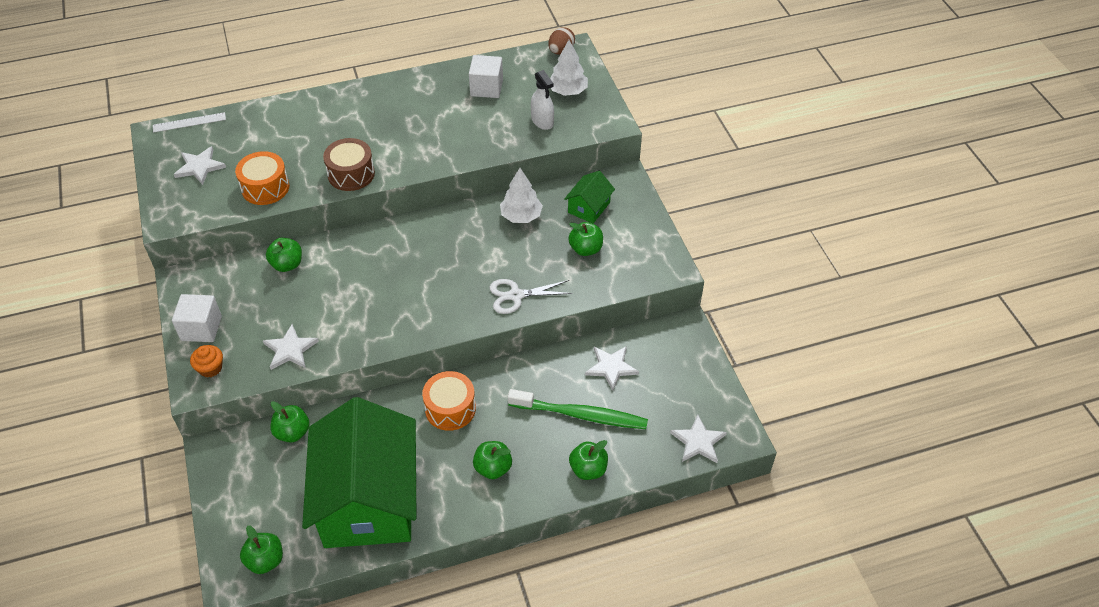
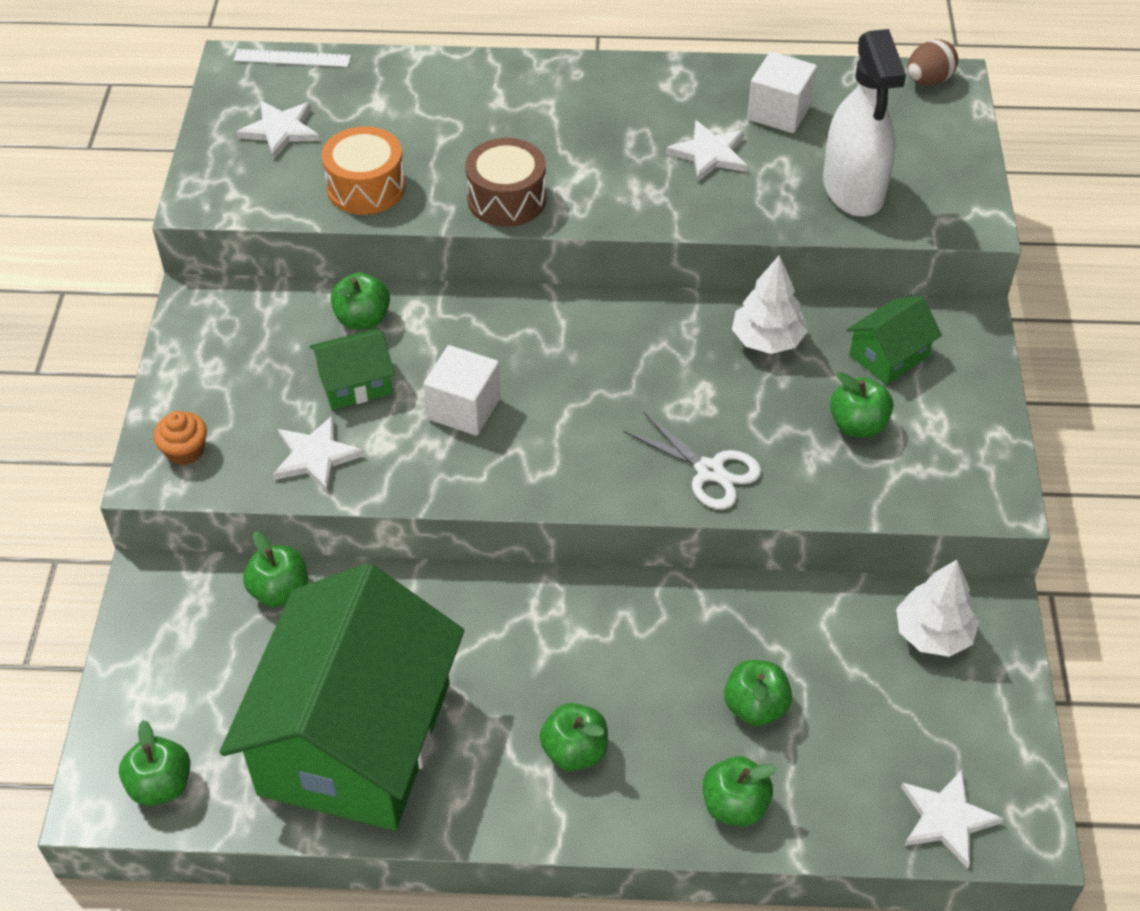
camera: 20 degrees right, 0 degrees up
white cube [172,294,222,342] -> white cube moved to [424,345,501,436]
orange drum [422,371,476,431] -> none
white scissors [490,279,573,314] -> white scissors turned 150 degrees counterclockwise [624,411,762,510]
green toothbrush [508,389,648,429] -> green apple [724,660,792,726]
white spray bottle [531,70,554,130] -> white spray bottle [823,29,906,217], size x1.72
white tree [550,40,588,96] -> white tree moved to [896,560,979,657]
white star [585,346,639,390] -> white star moved to [666,120,747,182]
none -> green house [310,329,394,410]

